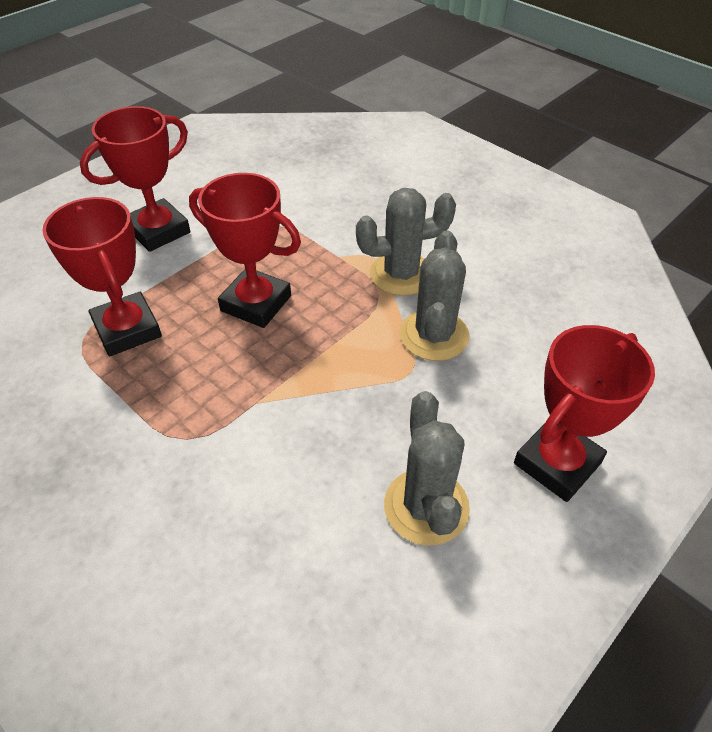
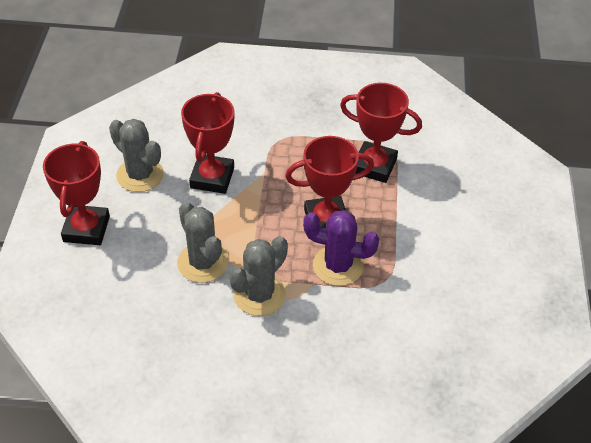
camera: 140 degrees right, 0 degrees up
red trophy [80,106,191,252] -> red trophy moved to [181,92,235,194]
none -> purple cactus [303,210,380,286]

